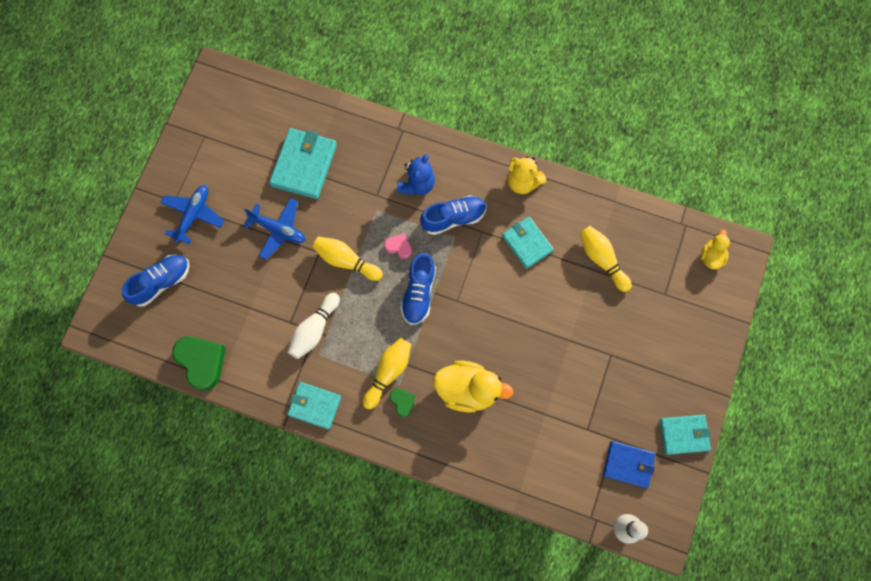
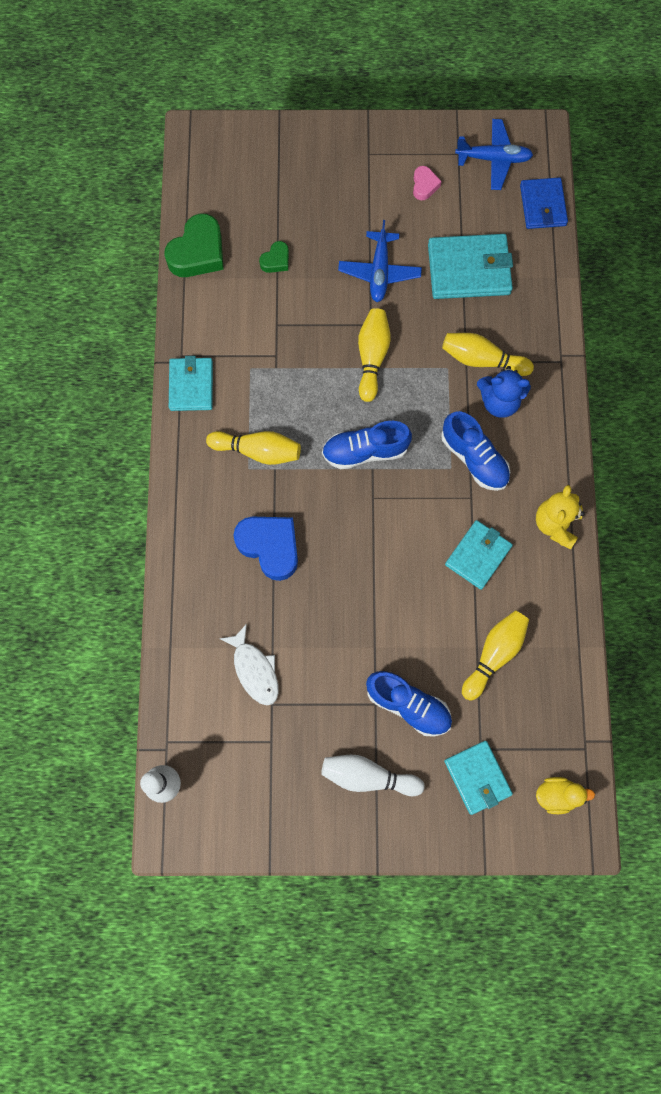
camera: 70 degrees right, 0 degrees up
blue shoe [122,255,190,307] -> blue shoe moved to [366,671,452,737]
blue plane [161,185,224,244] -> blue plane moved to [455,119,533,190]
white bowling pin [288,293,340,359] -> white bowling pin moved to [321,755,424,796]
pink heart [384,233,412,259] -> pink heart moved to [413,166,442,200]
green heart [390,389,415,417] -> green heart moved to [259,241,289,273]
yellow duck [433,361,513,413] -> blue heart [233,517,298,581]
blue wallet [603,441,656,488] -> blue wallet moved to [520,177,568,229]
turquoise wallet [660,415,711,455] -> turquoise wallet moved to [444,741,513,815]
none -> white fish [219,624,279,705]
none -> yellow bowling pin [442,333,534,376]

